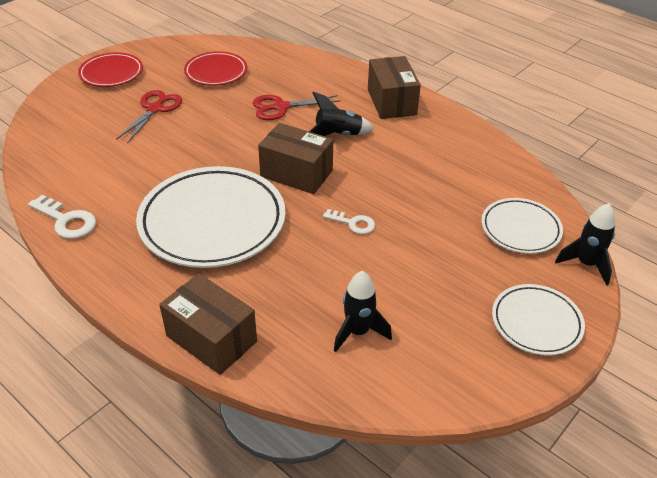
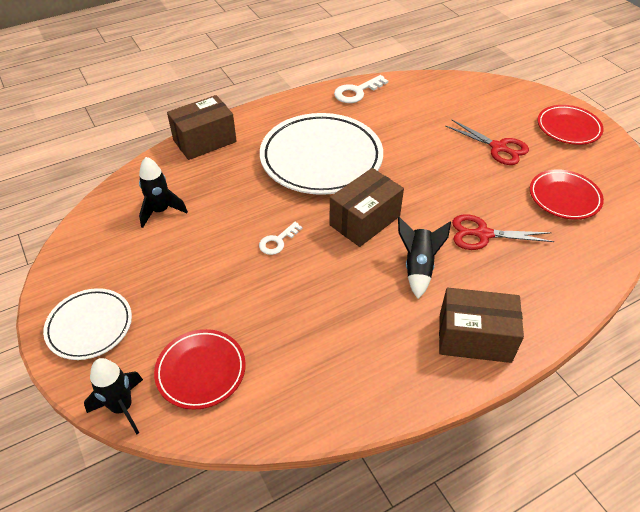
camera: 110 degrees right, 5 degrees up
red scissors [253,95,341,120] -> red scissors turned 90 degrees counterclockwise [452,214,554,250]
white plate [481,198,563,254] -> red plate [154,329,246,410]

